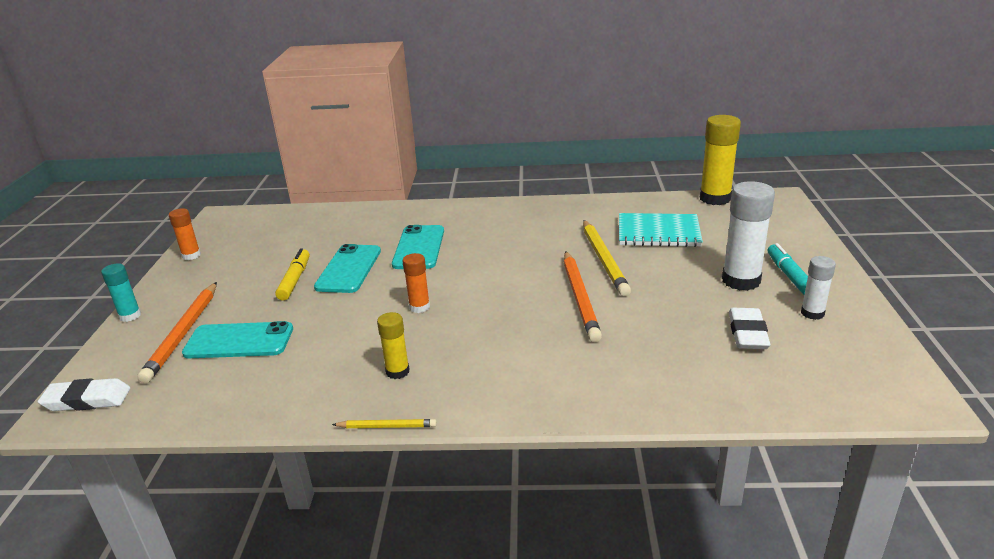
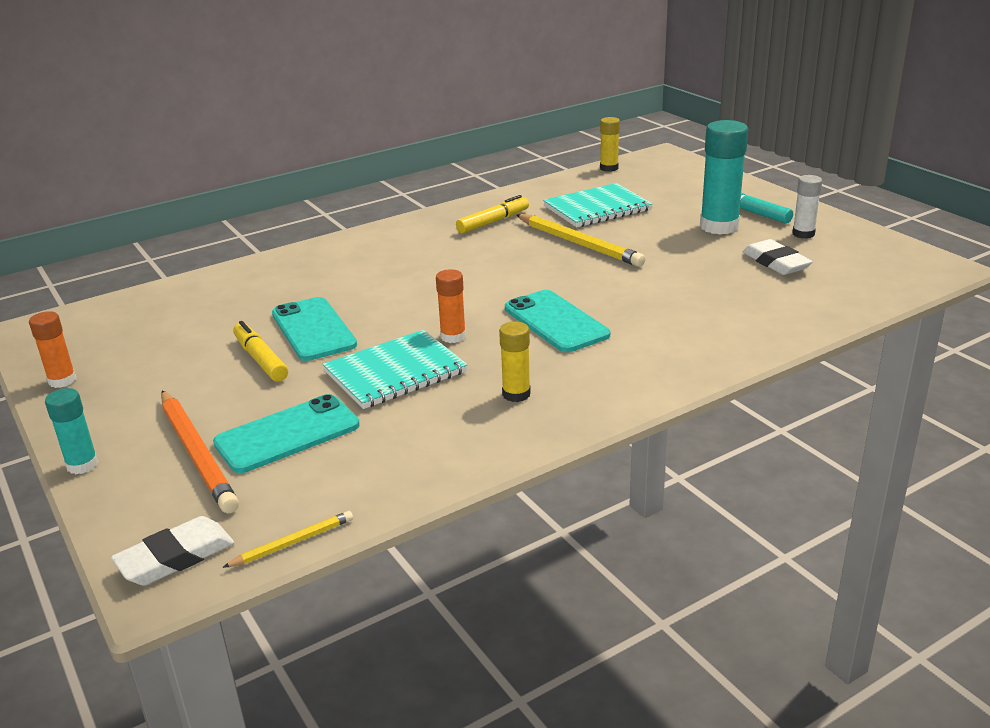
camera: 35 degrees left, 0 degrees up
yellow pencil [332,419,437,428] -> yellow pencil moved to [222,511,353,568]
turquoise phone [392,225,444,269] -> turquoise phone moved to [505,290,610,352]
orange pencil [564,251,602,342] -> none
yellow glue stick [700,115,741,205] -> yellow glue stick [600,117,620,172], size x0.55
white glue stick [722,181,775,291] -> turquoise glue stick [700,120,748,235]
none -> turquoise notebook [323,330,468,409]
none -> yellow marker [456,195,529,234]

